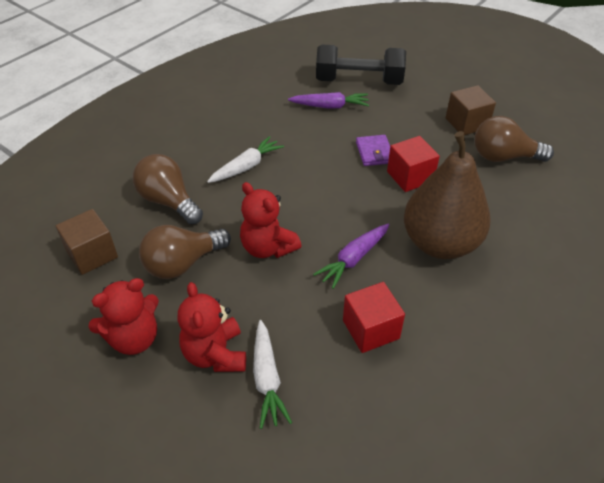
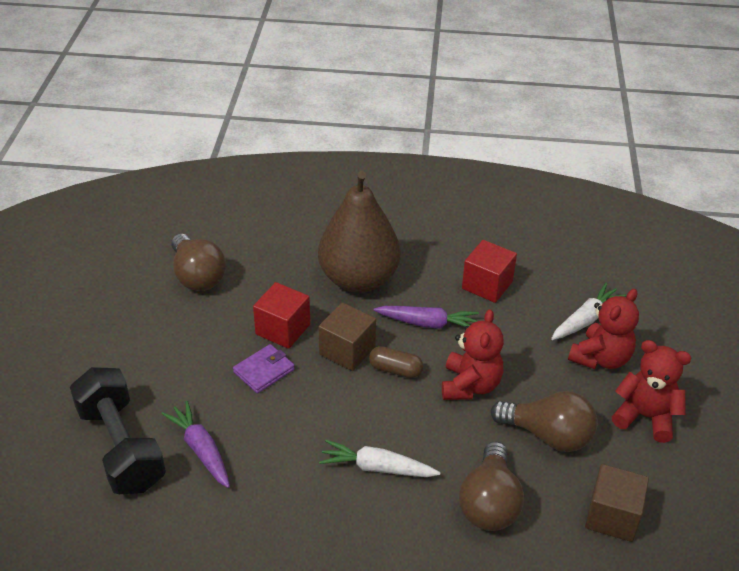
camera: 125 degrees left, 5 degrees down
brown cube [446,85,496,135] -> brown cube moved to [319,302,376,371]
none -> brown capsule [369,346,423,378]

